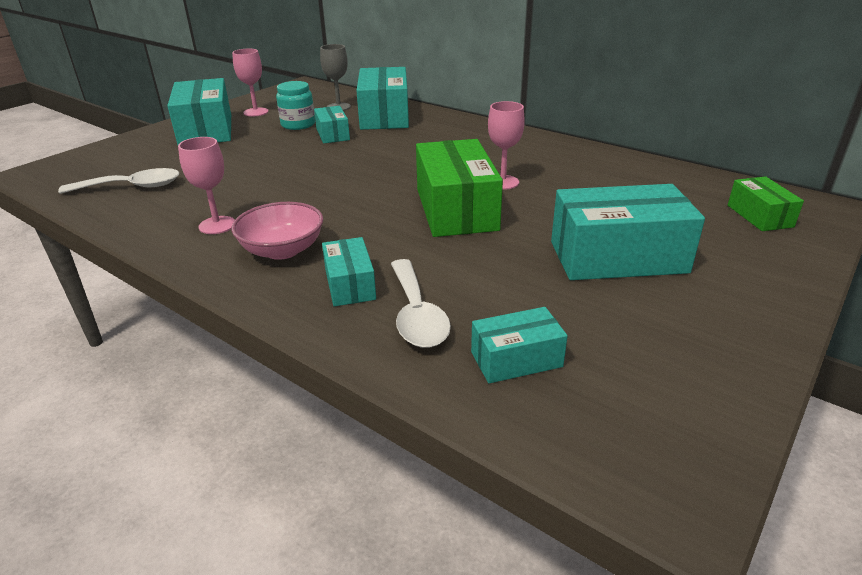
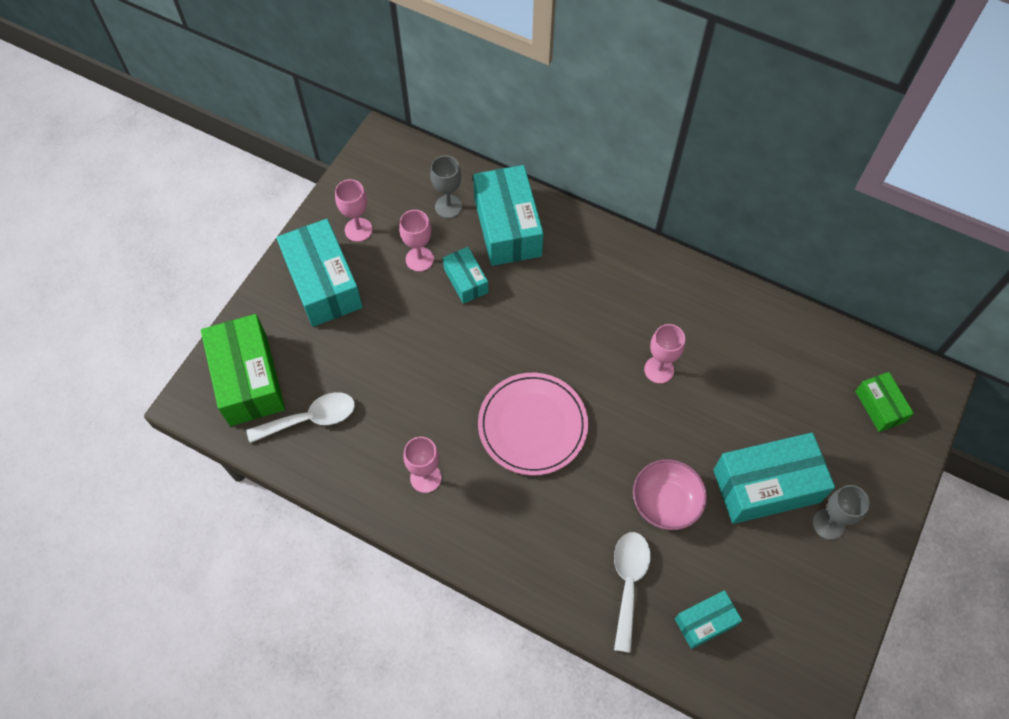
camera: 10 degrees left, 30 degrees up
pink bowl [231,202,323,260] -> pink bowl moved to [633,459,707,530]
turquoise jar [276,81,315,130] -> pink goblet [399,210,434,272]
turquoise box [322,237,376,307] -> none
white spoon [391,259,451,348] -> white spoon turned 150 degrees counterclockwise [614,532,651,653]
green box [416,139,503,237] -> green box moved to [201,314,285,426]
none -> pink plate [478,373,588,475]
none -> grey goblet [812,485,870,540]

